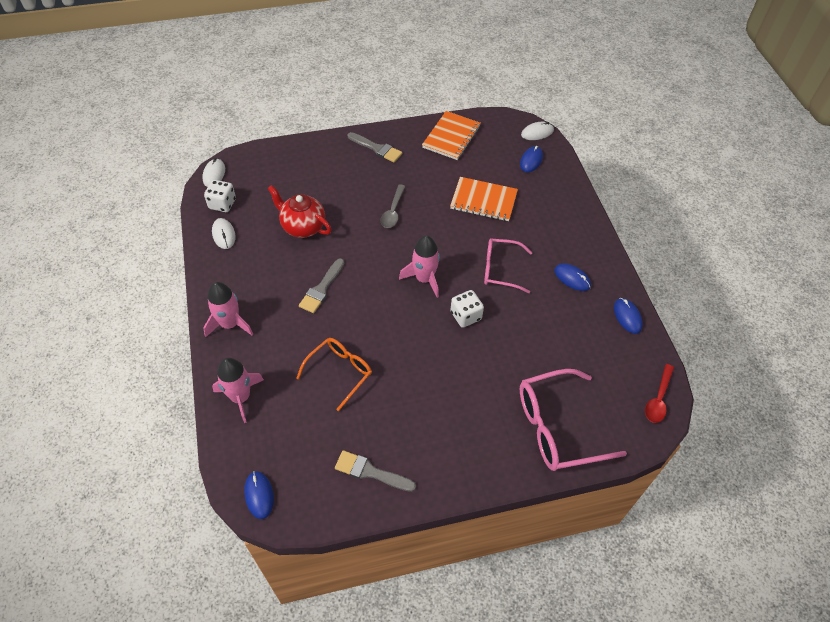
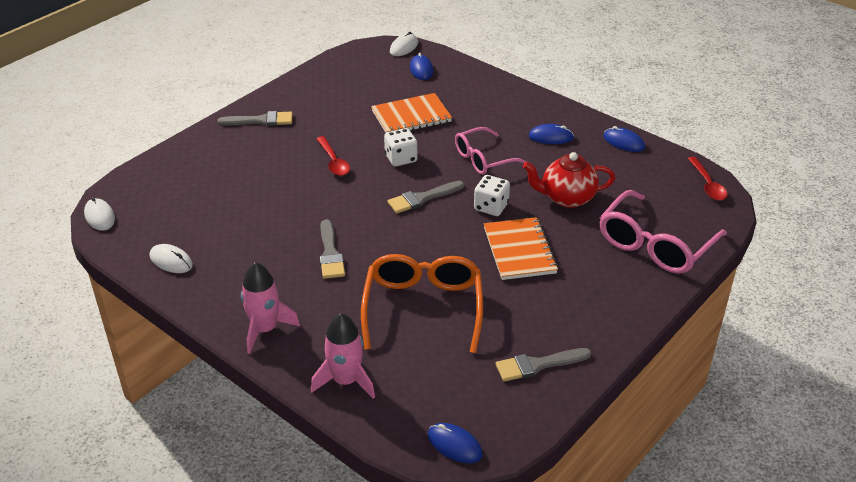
camera: 35 degrees left, 15 degrees down
white dice [204,180,236,212] -> white dice moved to [384,128,417,167]
red teapot [268,185,332,238] -> red teapot moved to [523,152,615,208]
orange glasses [296,338,372,411] -> orange glasses [361,254,483,353], size x1.54
grey spoon [381,185,406,228] -> red spoon [317,136,350,176]
pink rocket [399,236,440,298] -> grey brush [387,181,464,213]
orange notebook [422,111,481,160] -> orange notebook moved to [484,217,558,280]

